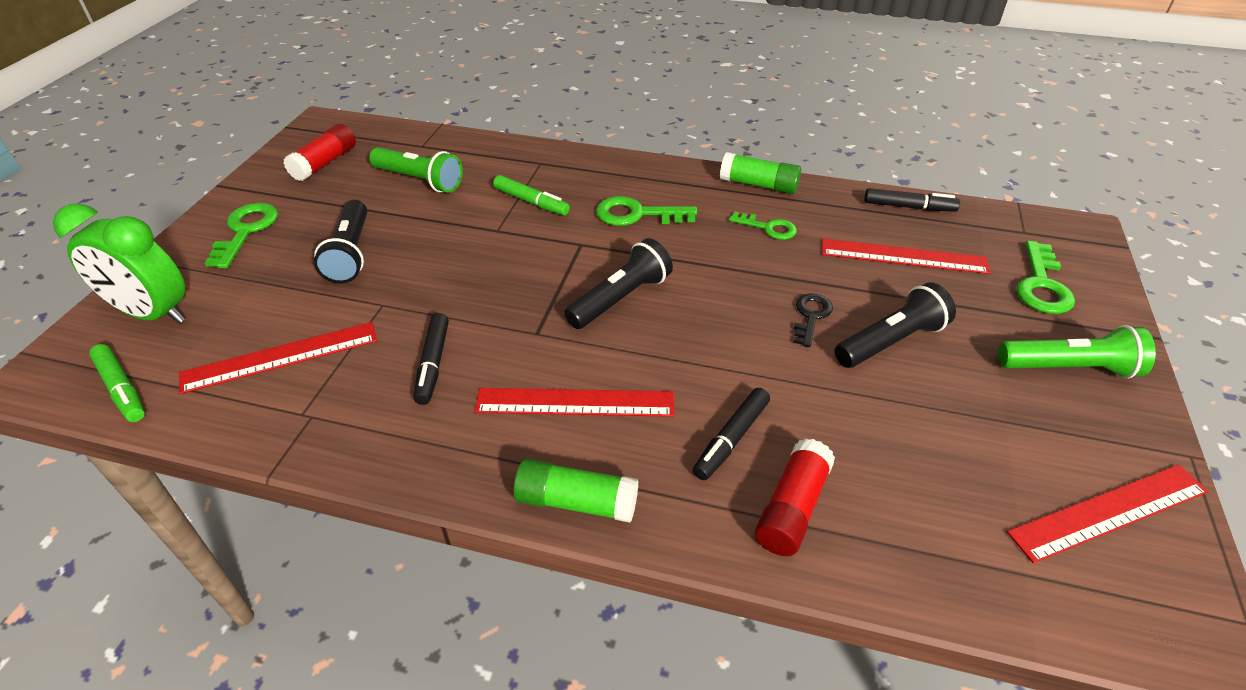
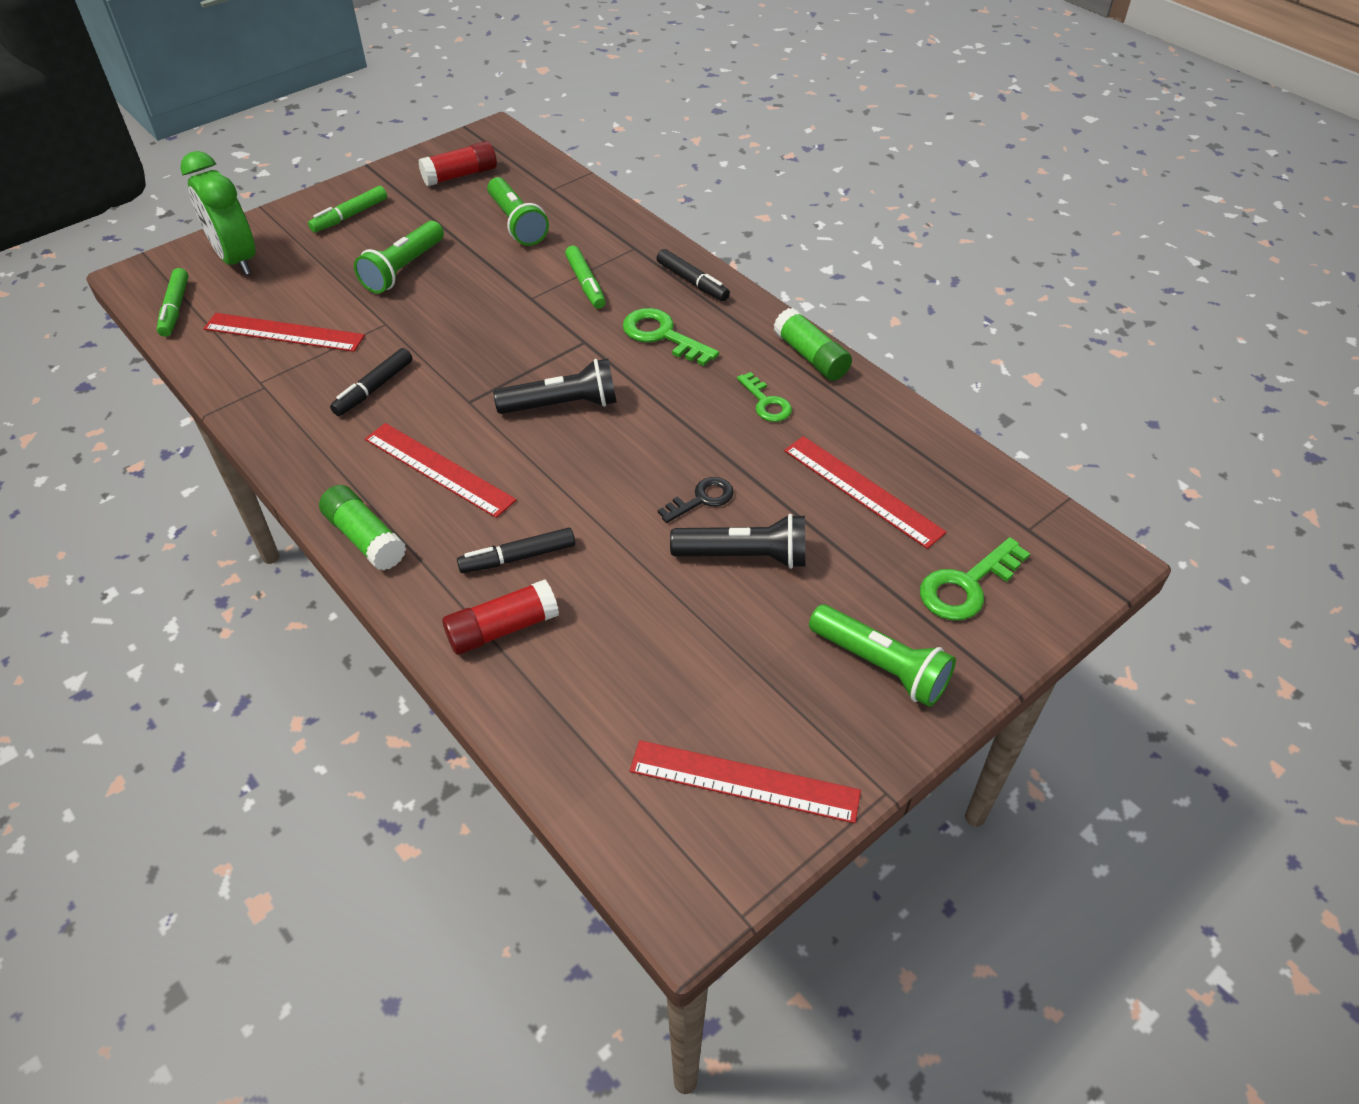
camera: 35 degrees right, 5 degrees up
green key [205,203,278,268] -> green marker [308,186,387,233]
black flashlight [314,200,367,284] -> green flashlight [354,221,444,293]
black marker [864,188,960,212] -> black marker moved to [656,249,730,301]

